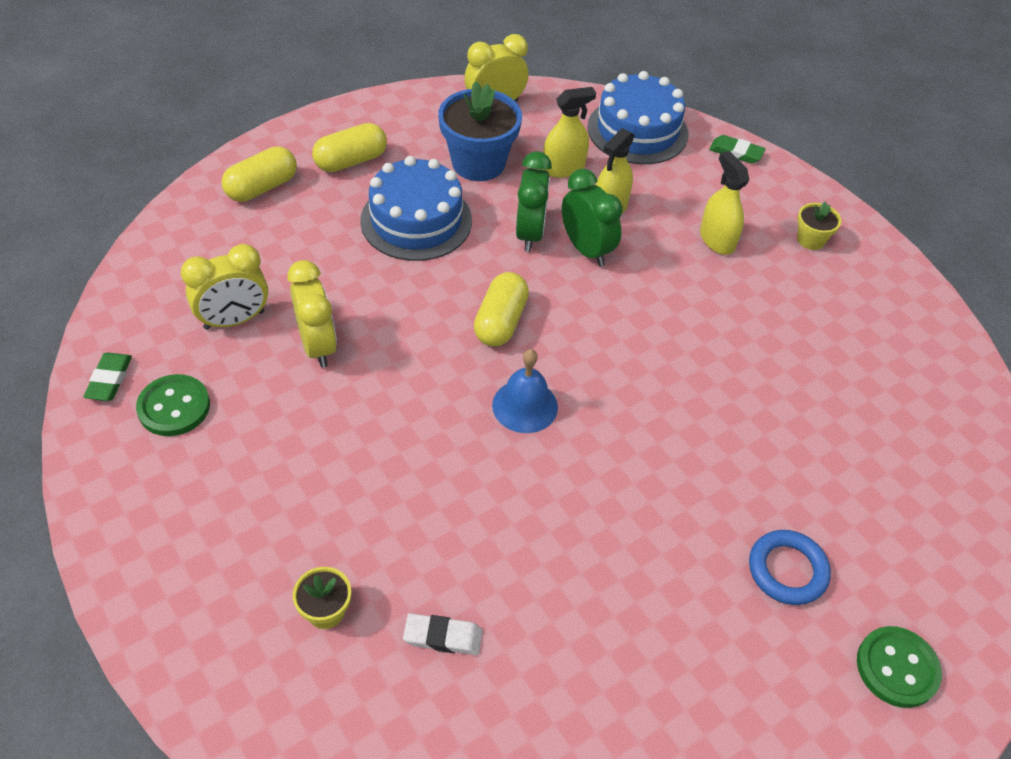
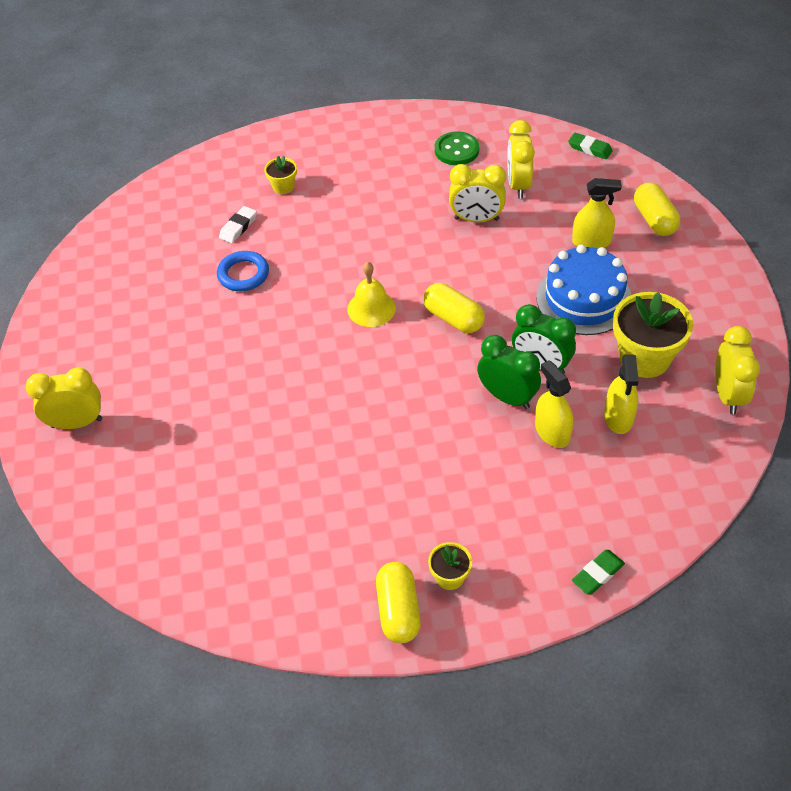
camera: 120 degrees right, 0 degrees up
green eraser [83,353,132,401] -> green eraser moved to [568,133,613,159]
yellow capsule [312,123,387,172] -> yellow capsule moved to [376,562,421,643]
blue flower pot [438,81,522,181] -> yellow flower pot [613,292,693,378]
blue bell [492,349,558,433] -> yellow bell [347,262,396,327]
green clock [562,169,623,267] -> green clock turned 135 degrees counterclockwise [477,335,541,409]
blue cake [587,71,688,164] -> none
yellow spray bottle [700,151,749,255] -> yellow spray bottle moved to [572,178,622,249]
blue ring [749,530,831,605] -> blue ring moved to [217,251,269,291]
green button [857,626,942,708] -> yellow clock [26,367,102,429]

